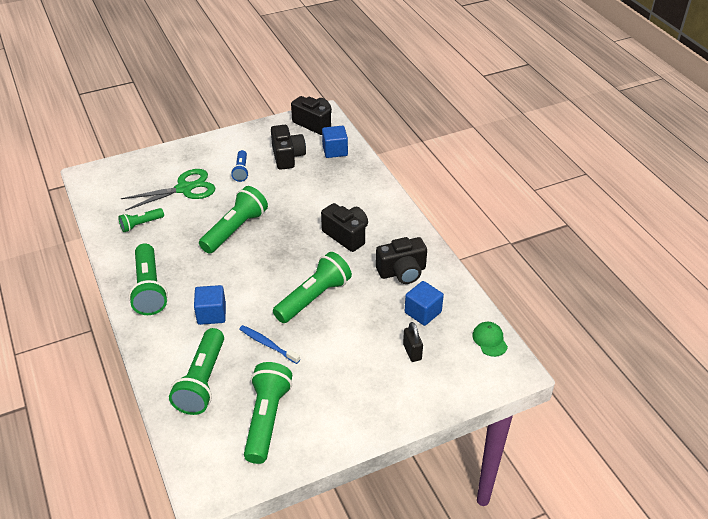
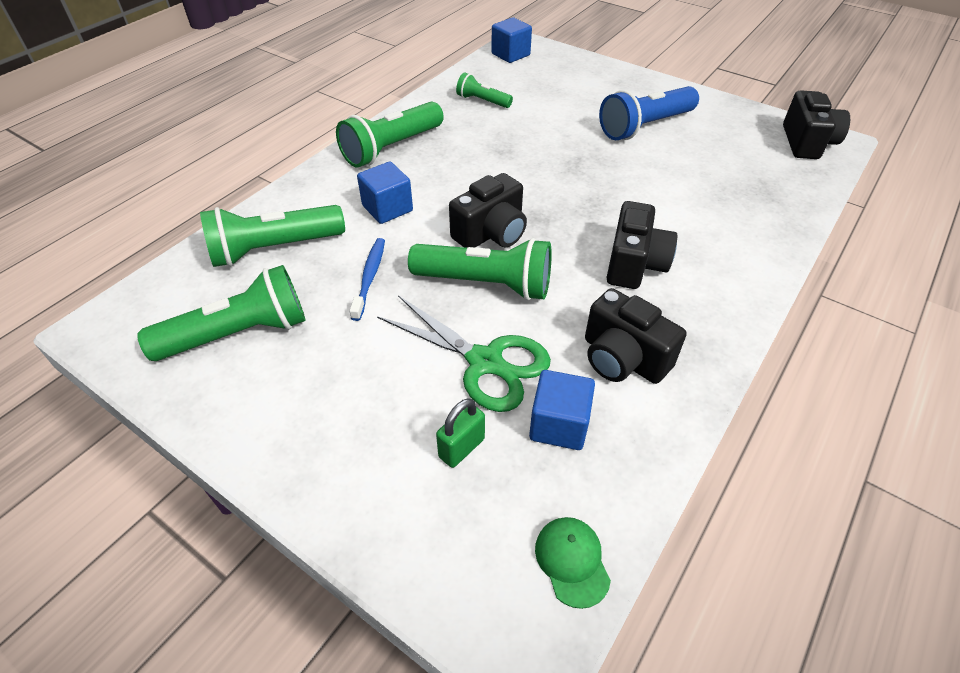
camera: 60 degrees right, 5 degrees up
green scissors [121,169,215,211] -> green scissors moved to [377,295,551,412]
green flashlight [199,186,268,254] -> none
blue flashlight [231,150,249,182] -> blue flashlight [599,86,699,140], size x1.81
black camera [271,125,306,170] -> black camera moved to [449,173,527,248]
blue cube [322,126,348,158] -> blue cube moved to [491,17,532,63]
black padlock [403,322,423,362] -> green padlock [436,398,485,468]
green cap [472,322,508,357] -> green cap turned 60 degrees counterclockwise [535,517,611,609]

